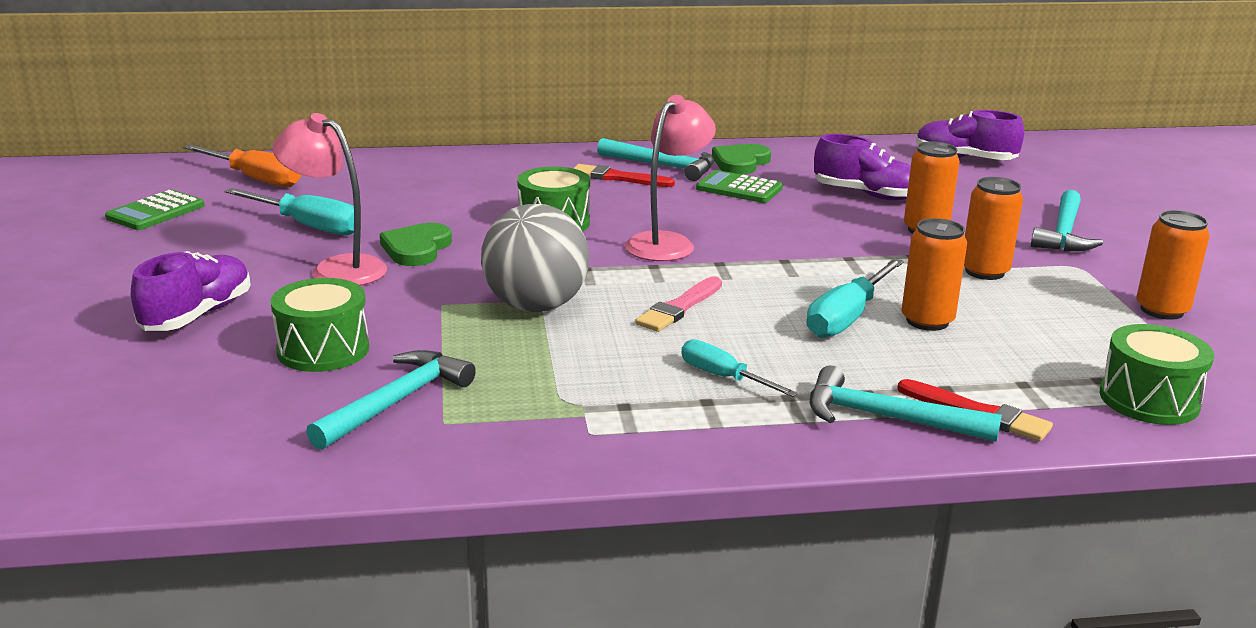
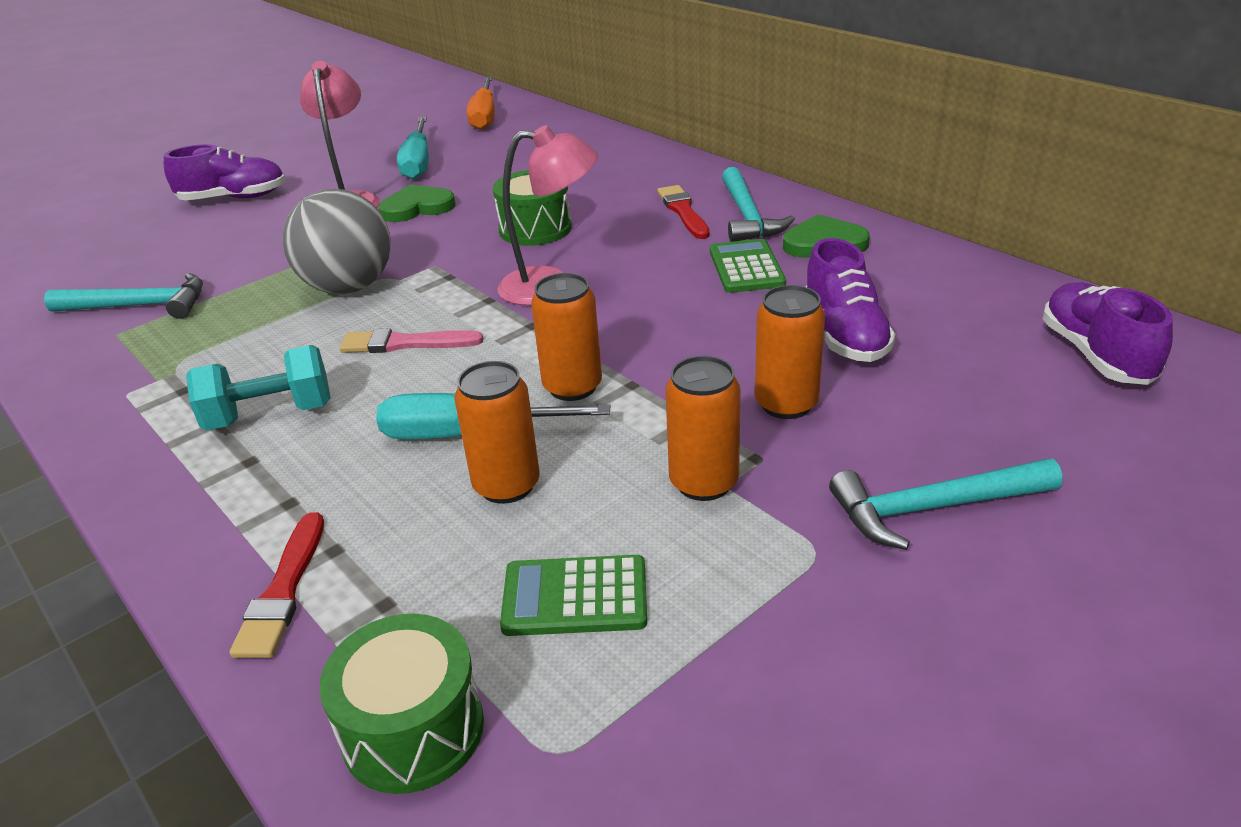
camera: 60 degrees right, 10 degrees up
green calculator [105,190,204,230] -> green calculator moved to [500,555,647,636]
green drum [271,278,369,372] -> none
turquoise screwdriver [681,339,798,397] -> turquoise dumbbell [186,345,331,431]
turquoise hammer [810,366,1002,442] -> none
orange can [1136,210,1210,320] -> orange can moved to [531,273,602,401]

